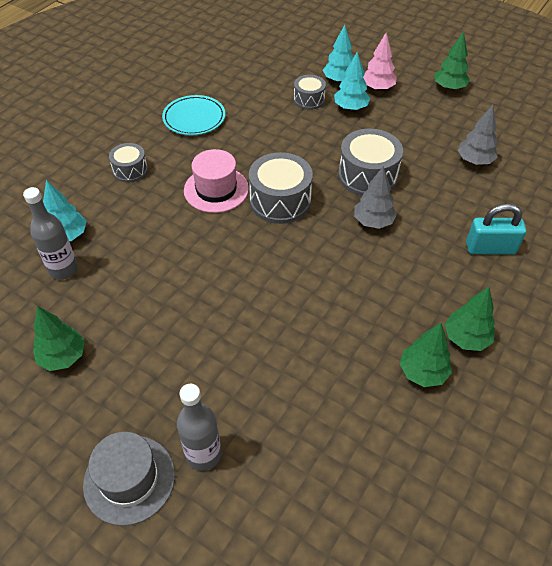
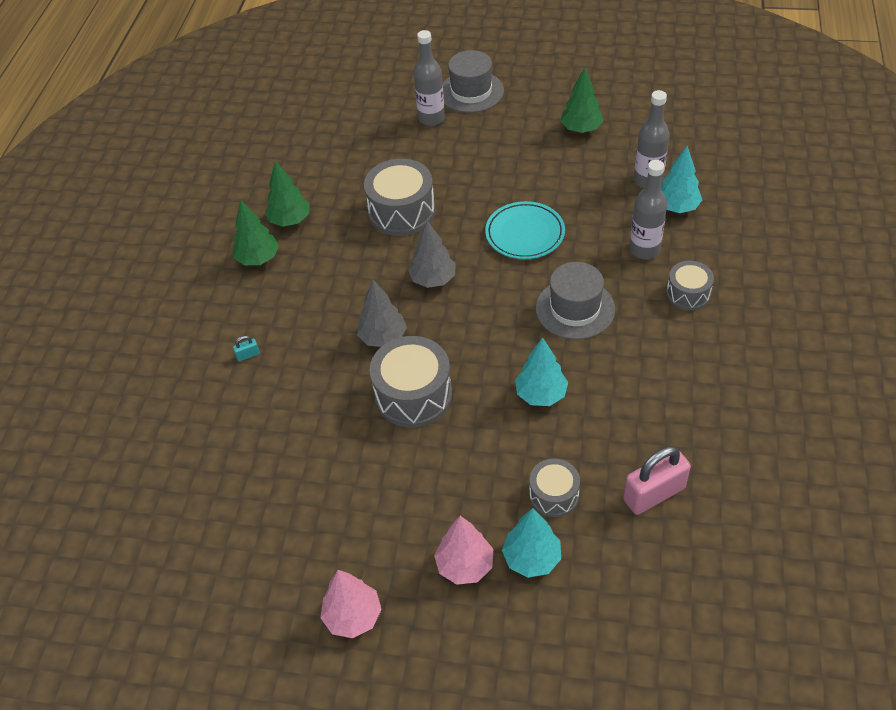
camera: 160 degrees right, 0 degrees up
turquoise plate [162,95,225,135] -> turquoise plate moved to [485,201,565,259]
pink hat [184,149,249,213] -> grey hat [536,262,615,340]
grey drum [249,152,313,224] -> grey drum moved to [364,159,435,236]
turquoise tree [334,52,370,111] -> turquoise tree moved to [515,337,568,406]
green tree [435,32,470,91] -> pink tree [320,570,382,638]
grey tree [458,105,498,165] -> grey tree moved to [408,220,456,288]
turquoise padlock [466,203,526,255] -> turquoise padlock [233,336,260,361], size x0.42
none -> pink padlock [623,446,691,515]
none -> grey bottle [629,160,667,259]

